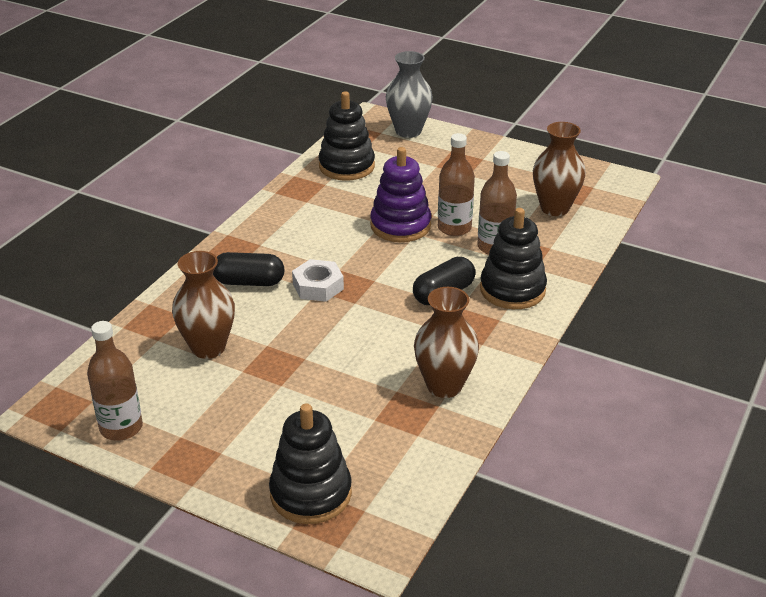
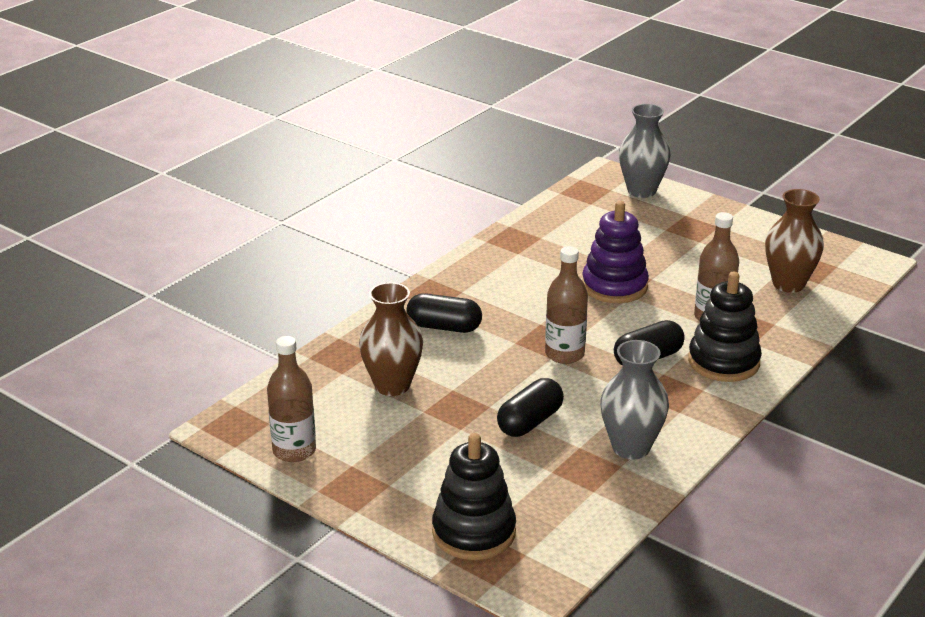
camera: 10 degrees right, 5 degrees down
white nut [292,259,344,302] -> none
black stacking toy [319,91,375,181] -> none
brown vase [414,287,479,398] -> grey vase [600,340,669,460]
brown bottle [438,133,475,236] -> brown bottle moved to [545,246,588,364]
none -> black capsule [497,378,564,437]

